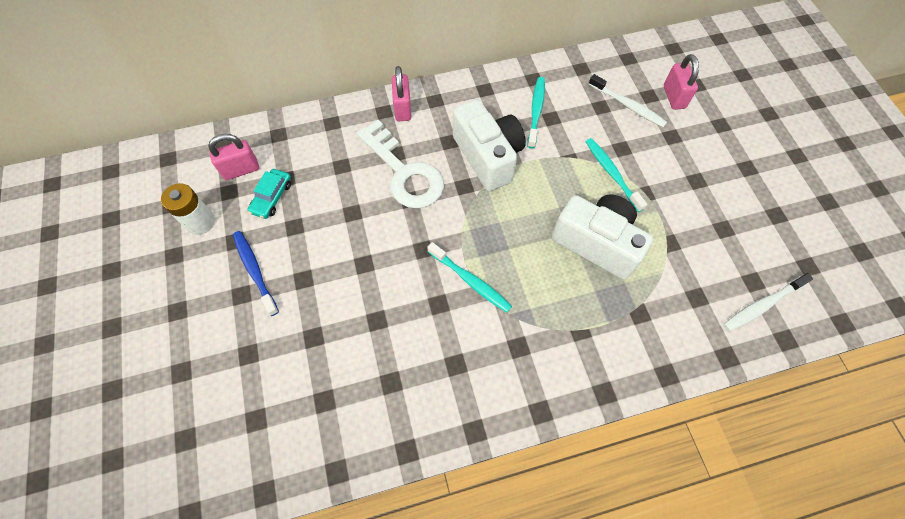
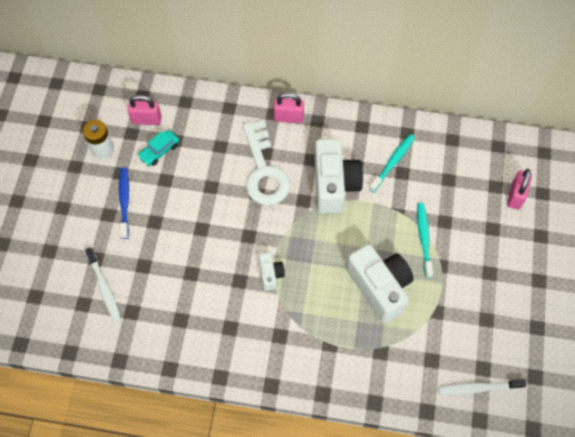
camera: 25 degrees right, 0 degrees up
pink padlock [392,66,411,121] -> pink padlock turned 75 degrees clockwise [274,92,304,123]
turquoise toothbrush [427,242,512,313] -> white camera [259,252,285,291]
white toothbrush [589,74,667,127] -> white toothbrush moved to [85,247,121,322]

